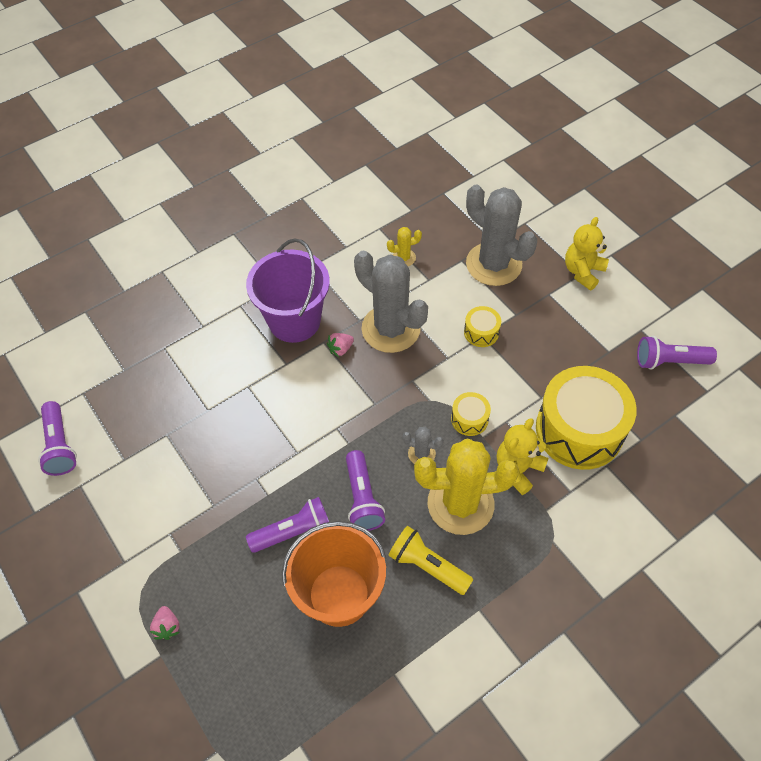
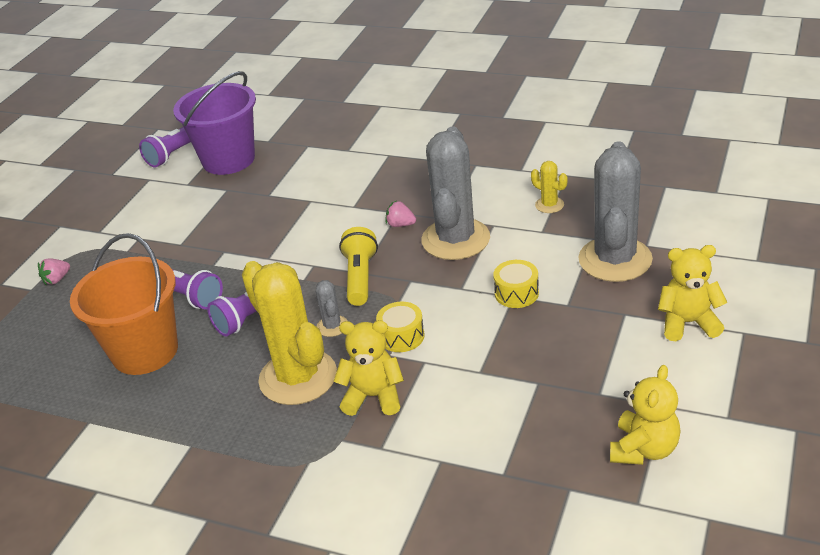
camera: 60 degrees right, 20 degrees down
purple bucket [246,238,330,343] -> purple bucket moved to [173,71,256,175]
yellow flashlight [388,526,473,595] -> yellow flashlight moved to [339,227,378,306]
yellow drum [536,366,637,470] -> none
purple flashlight [637,336,717,369] -> yellow teddy bear [610,365,680,465]

